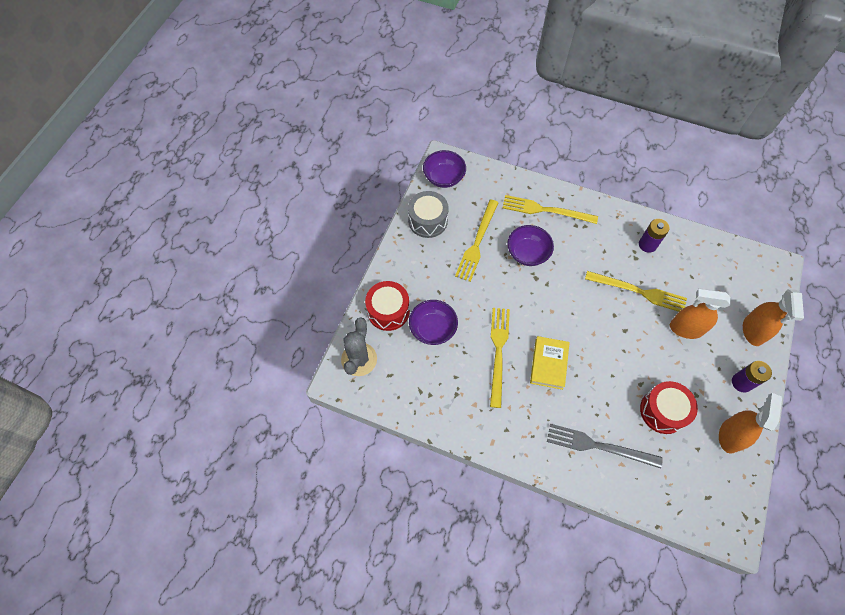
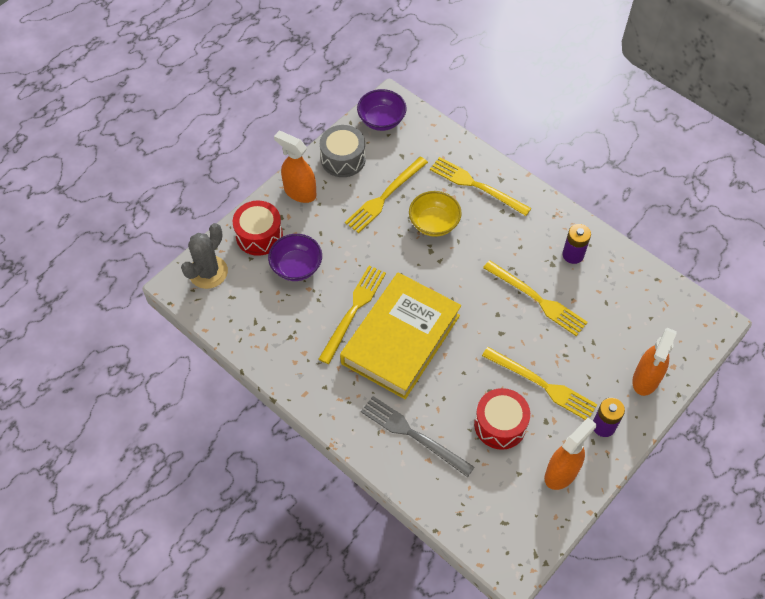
camera: 20 degrees right, 5 degrees down
purple bowl [507,225,554,266] -> yellow bowl [409,191,462,237]
yellow book [530,336,570,390] -> yellow book [340,273,461,399], size x2.03
orange spray bottle [670,288,731,339] -> orange spray bottle moved to [274,131,316,203]
none -> yellow fork [482,347,598,420]

